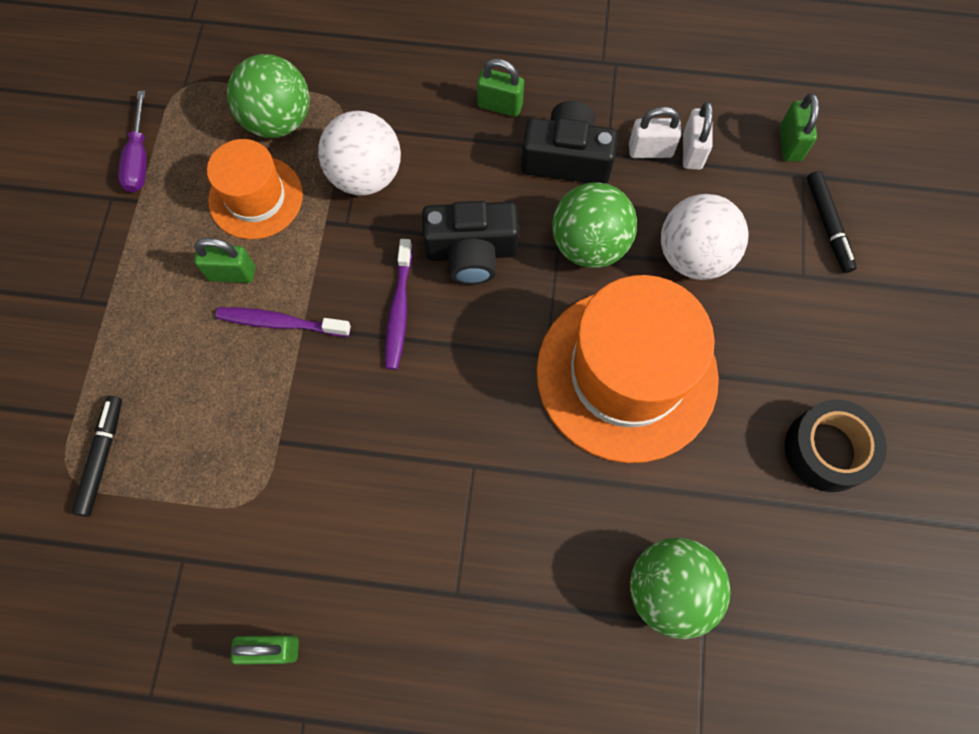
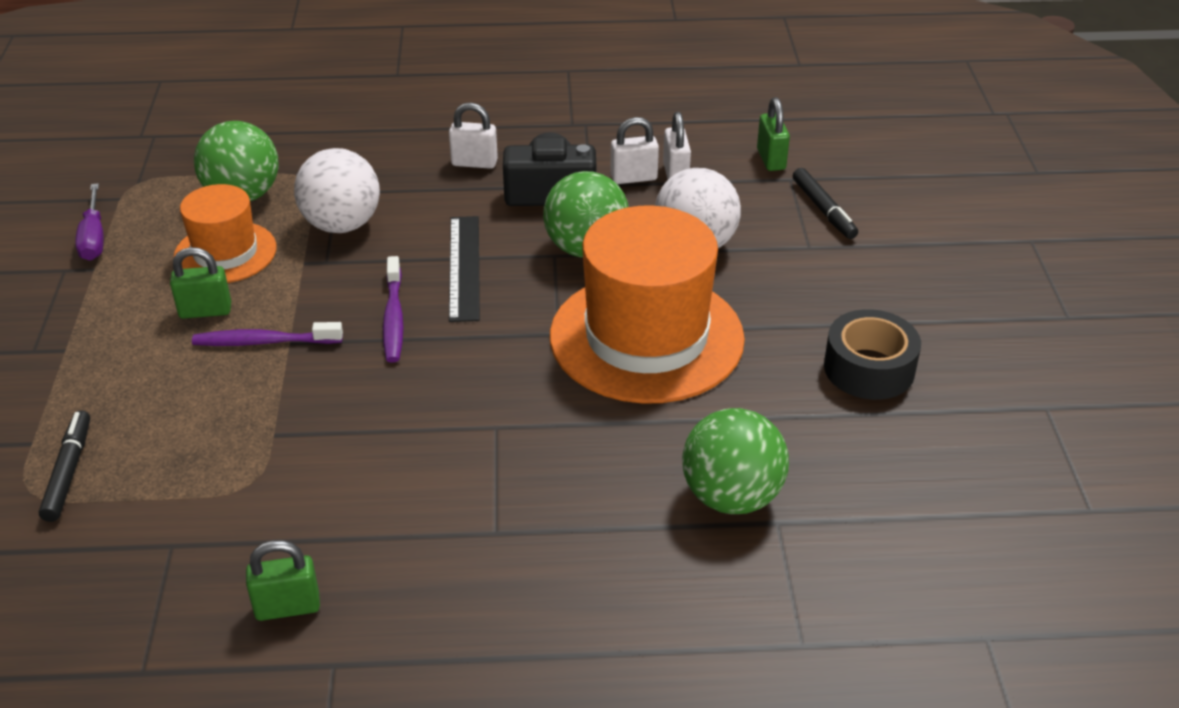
camera: 10 degrees left, 30 degrees down
black camera [422,201,519,285] -> black ruler [449,216,480,322]
green padlock [477,59,524,117] -> white padlock [449,103,498,169]

